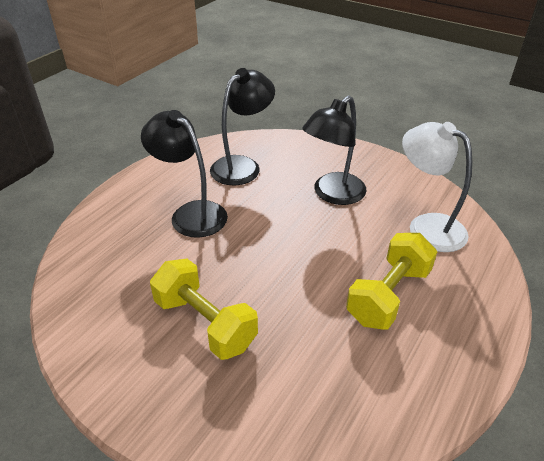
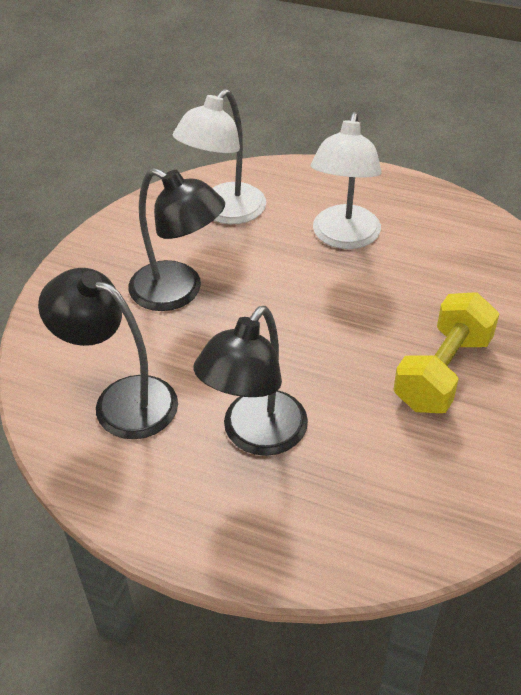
camera: 100 degrees left, 5 degrees up
yellow dumbbell [346,233,438,330] -> white lamp [311,112,382,249]

